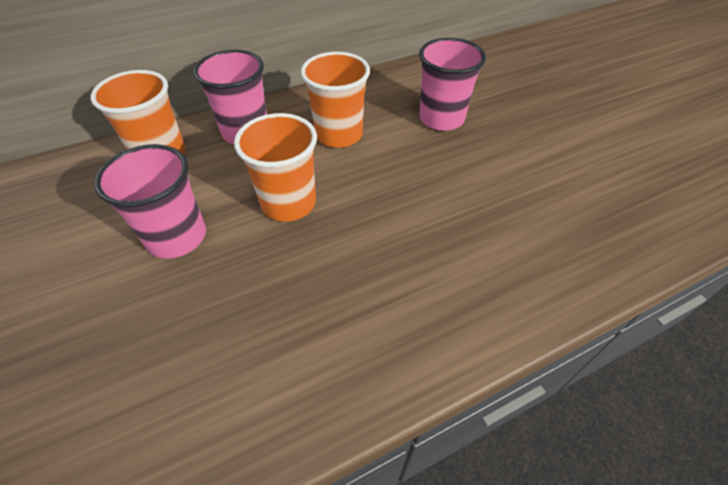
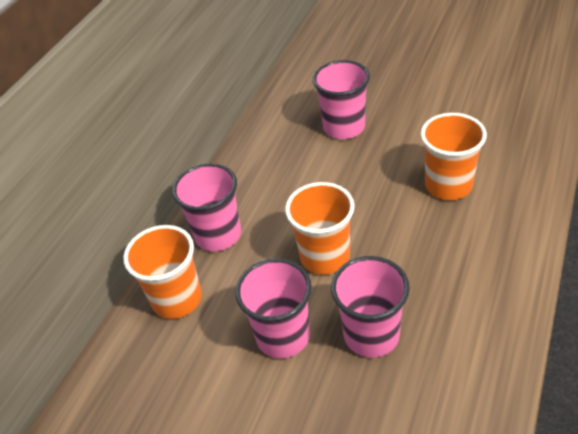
camera: 35 degrees left, 5 degrees down
orange cup [301,52,370,147] -> orange cup moved to [421,113,487,200]
none -> pink cup [331,256,410,358]

